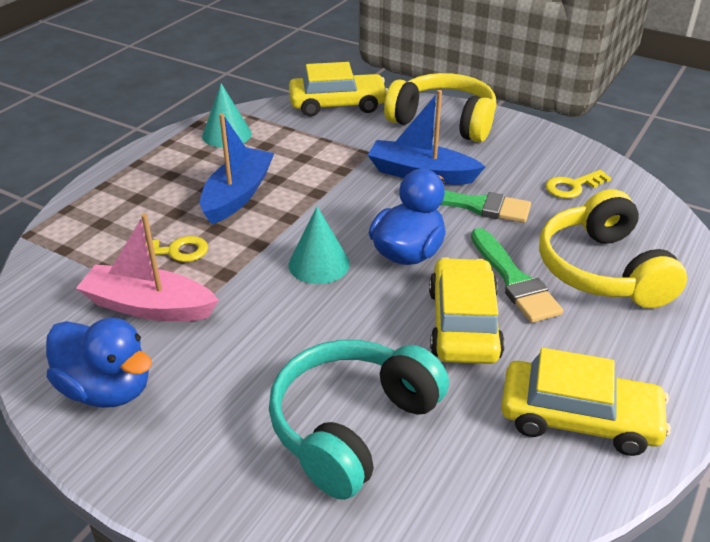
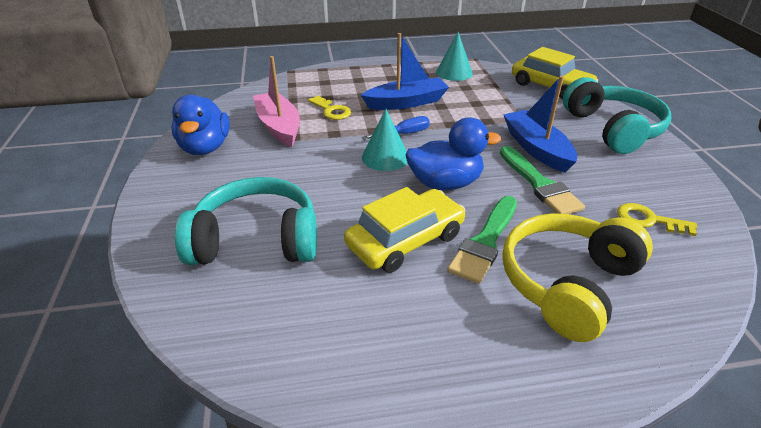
camera: 50 degrees right, 0 degrees up
yellow headphones [384,73,497,142] -> turquoise headphones [563,77,671,154]
yellow car [501,348,671,456] -> none
none -> blue screwdriver [362,116,430,140]

